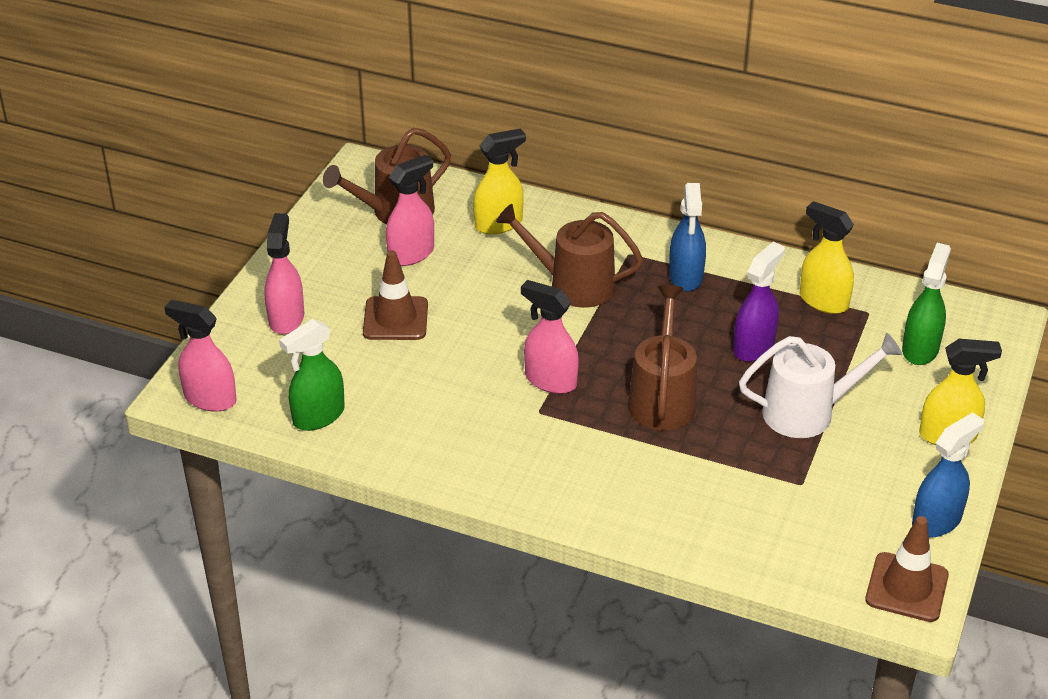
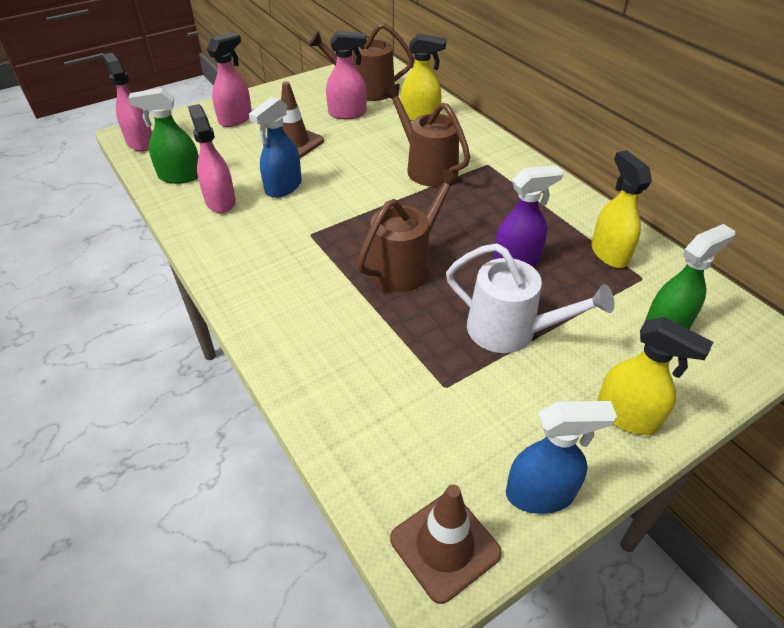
camera: 35 degrees right, 5 degrees up
pink spray bottle [521,280,579,394] -> pink spray bottle moved to [188,104,236,213]
blue spray bottle [669,183,706,291] -> blue spray bottle moved to [249,97,302,198]

